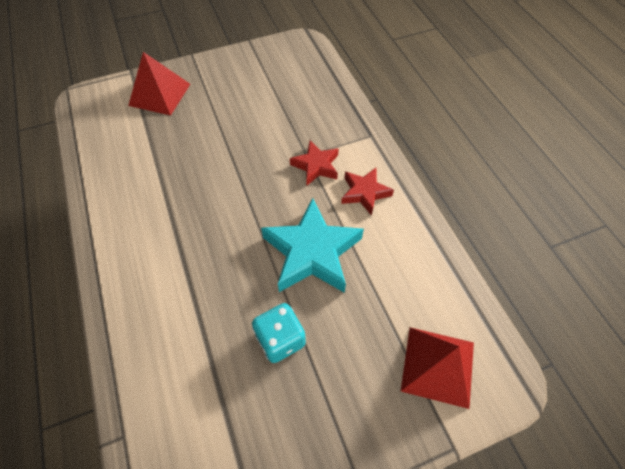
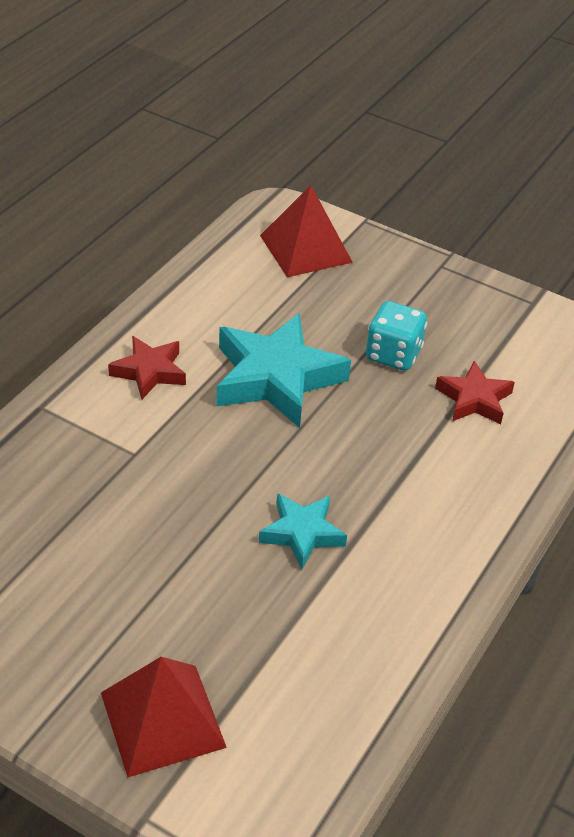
camera: 130 degrees left, 15 degrees down
red star [290,141,339,185] -> red star moved to [435,361,515,424]
none -> turquoise star [259,493,347,569]

